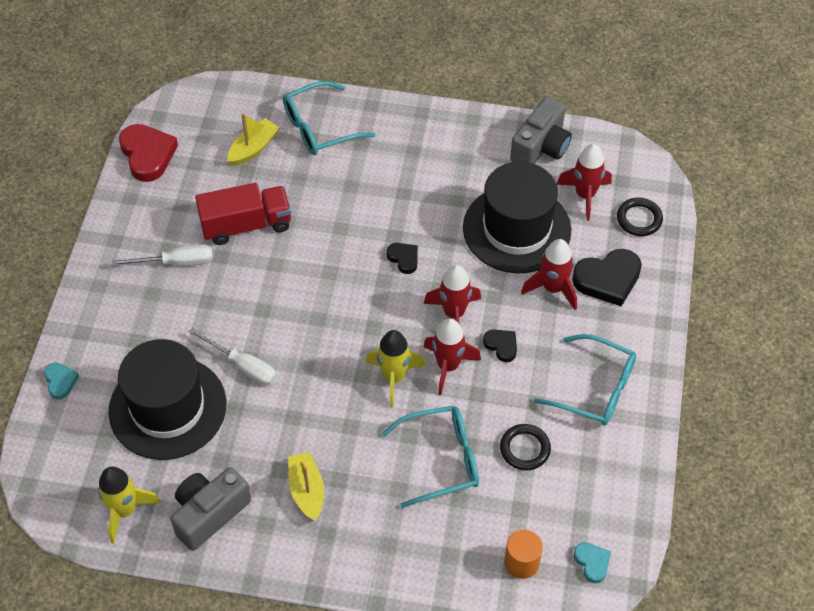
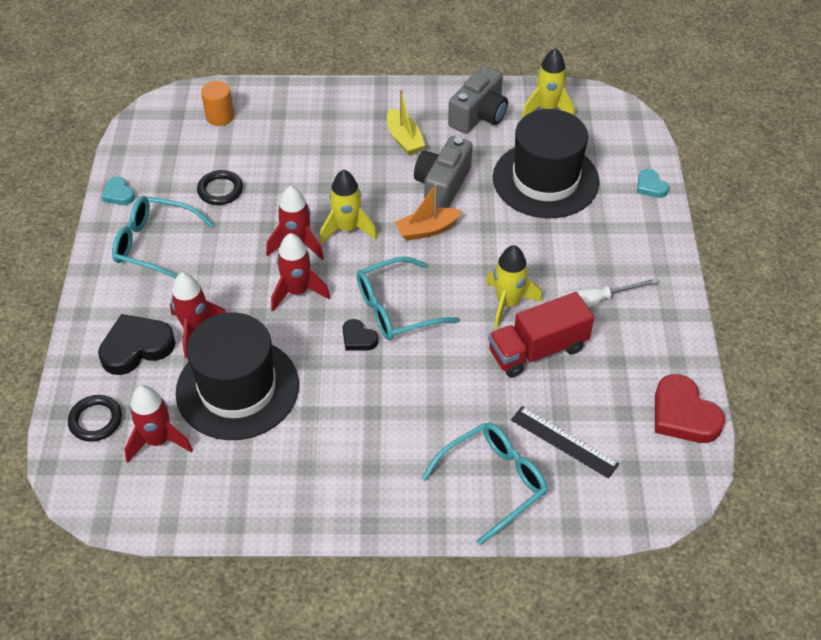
camera: 170 degrees right, 5 degrees down
white screwdriver [189,328,277,386] -> none
yellow boat [227,114,279,166] -> black ruler [511,407,619,479]
turquoise glasses [381,406,479,508] -> turquoise glasses moved to [357,257,460,341]
black heart [483,329,517,362] -> none
grey camera [510,96,572,164] -> grey camera moved to [414,136,473,208]
turquoise heart [574,542,611,583] -> turquoise heart moved to [102,177,135,205]
none -> orange boat [395,183,462,241]
none -> yellow rocket [486,245,542,329]

